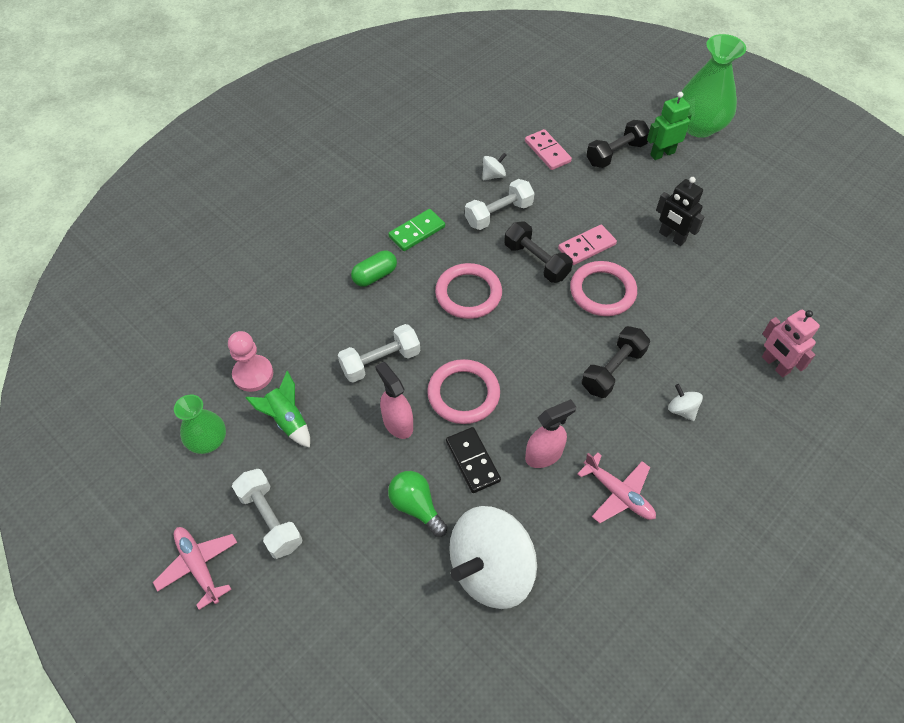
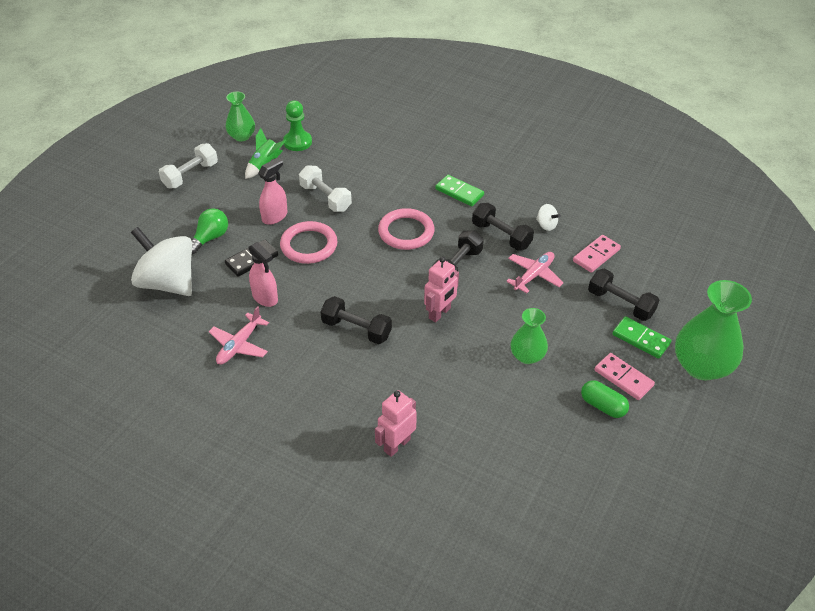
camera: 75 degrees right, 10 degrees down
pink plane [153,527,237,610] -> pink plane moved to [506,252,564,293]
pink pawn [228,331,273,392] -> green pawn [283,100,312,151]
green capsule [351,251,397,287] -> green capsule moved to [581,380,629,418]
white dumbbell [465,179,534,230] -> black dumbbell [472,203,534,250]
pink domino [558,225,617,265] -> pink domino moved to [594,353,655,400]
pink ring [570,261,637,316] -> pink robot [424,257,459,322]
green robot [647,92,692,160] -> green domino [612,316,671,359]
black robot [656,177,704,246] -> green vase [510,308,548,364]
white spinning top [668,384,703,421] -> none

